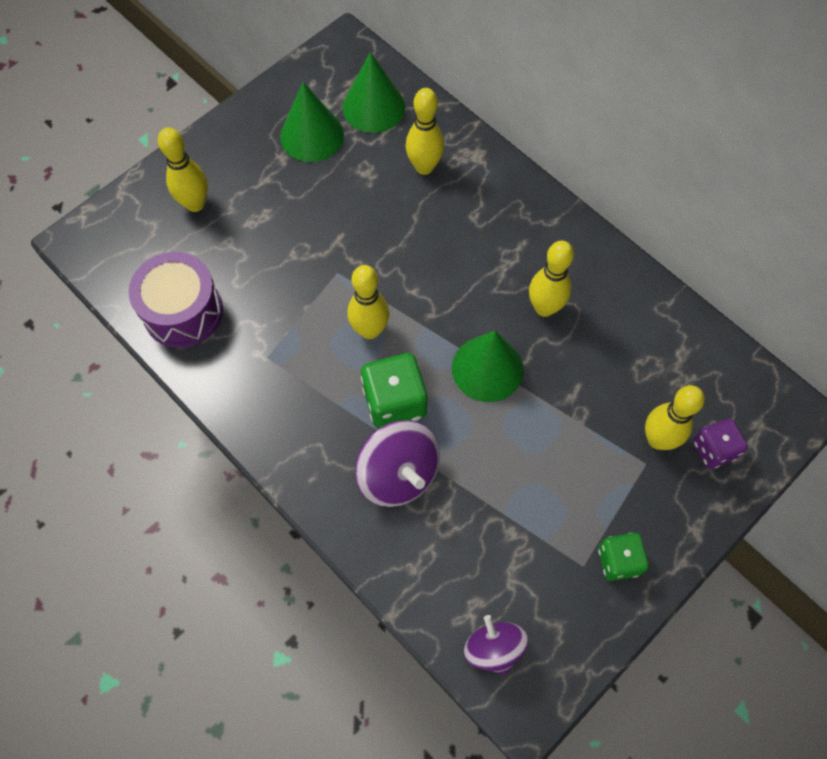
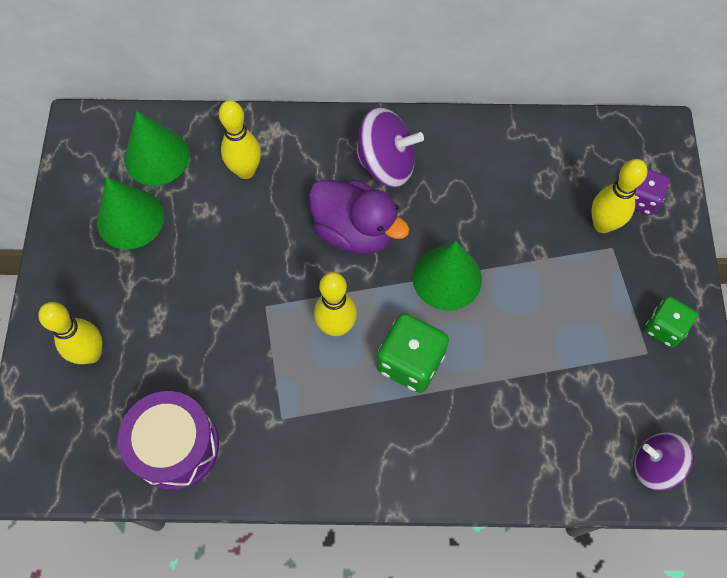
camera: 45 degrees left, 0 degrees up
purple spinning top [355,420,440,507] -> purple spinning top moved to [354,108,424,188]
yellow bowling pin [529,241,574,317] -> none
none -> purple duck [308,179,410,254]

